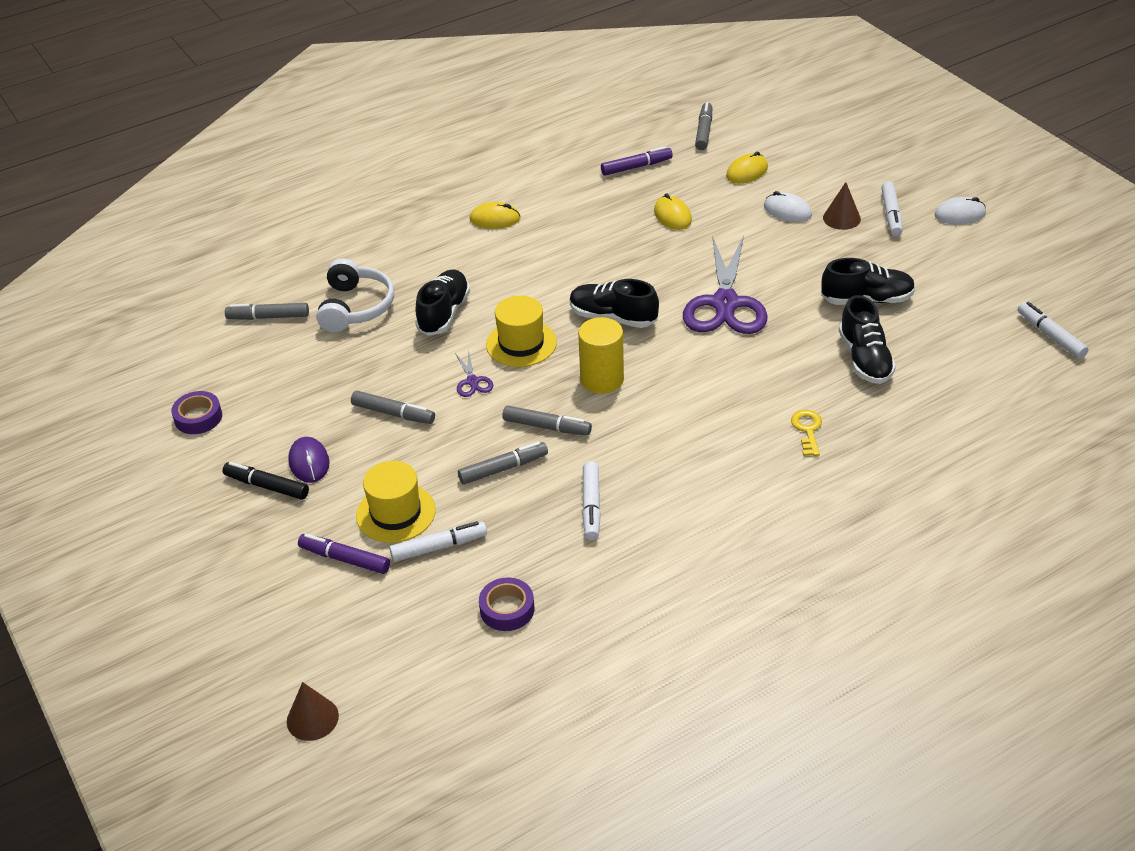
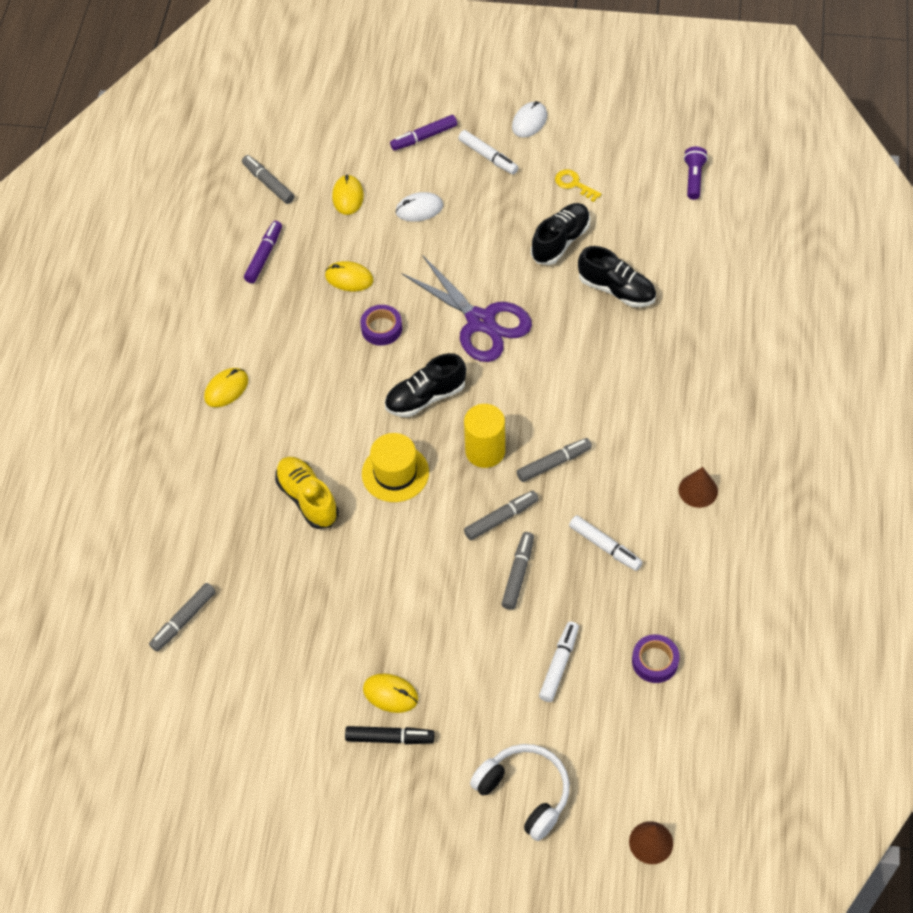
camera: 50 degrees left, 15 degrees up
purple tape [171,391,222,434] -> purple tape moved to [361,305,402,346]
black marker [222,462,309,500] -> black marker turned 150 degrees counterclockwise [345,726,434,744]
purple mouse [288,437,329,483] -> yellow mouse [363,673,418,713]
purple marker [298,534,390,574] -> purple marker moved to [390,115,457,151]
white headphones [316,258,394,332] -> white headphones moved to [470,744,570,841]
grey marker [351,391,435,424] -> grey marker moved to [517,438,592,482]
yellow hat [356,461,436,543] -> none
black shoe [415,270,470,336] -> yellow shoe [275,457,339,529]
purple scissors [455,349,493,397] -> none
yellow key [791,410,822,456] -> yellow key moved to [555,169,602,202]
brown cone [823,182,861,230] -> brown cone moved to [679,467,718,508]
white marker [1018,302,1089,359] -> purple flashlight [684,147,708,200]

